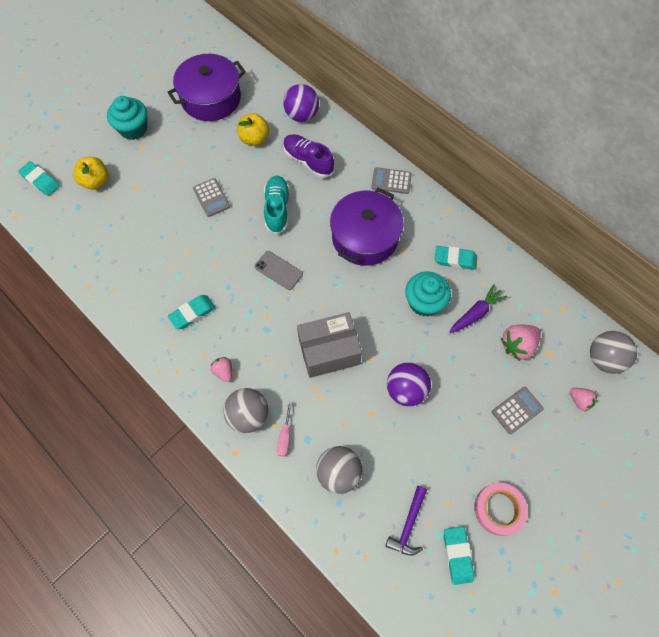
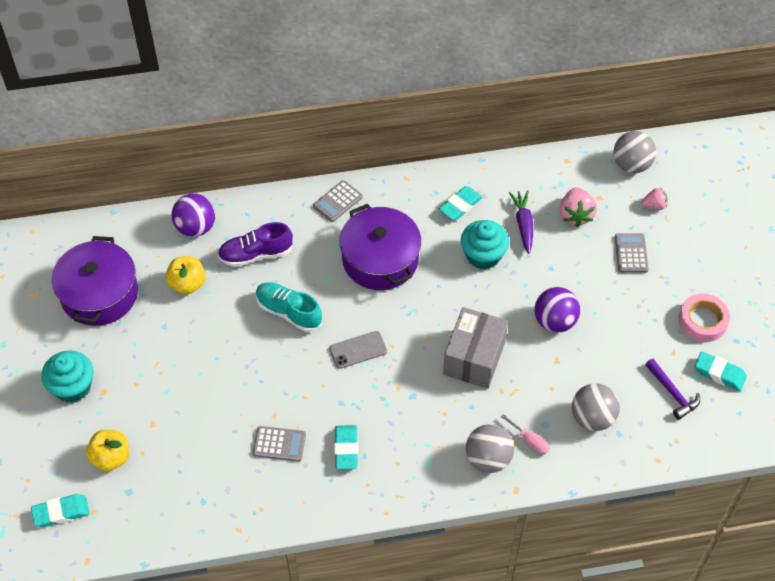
camera: 55 degrees left, 10 degrees down
grey calculator [193,178,230,217] -> grey calculator moved to [253,426,306,461]
pink strawberry [210,357,232,382] -> none

